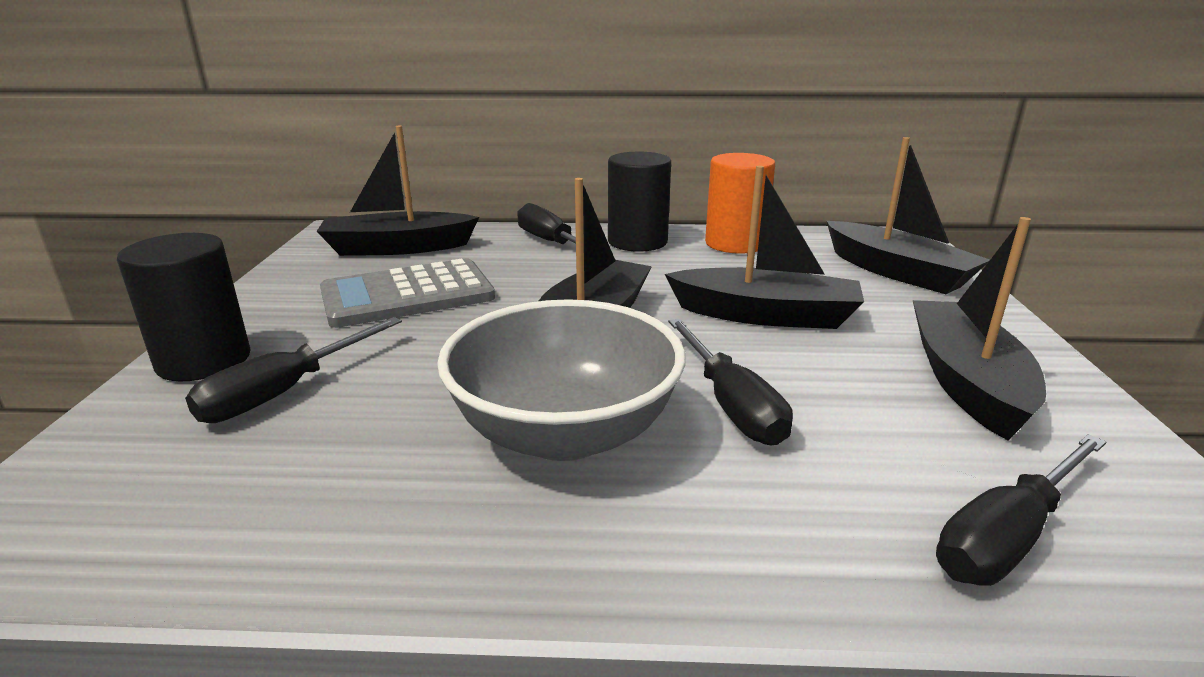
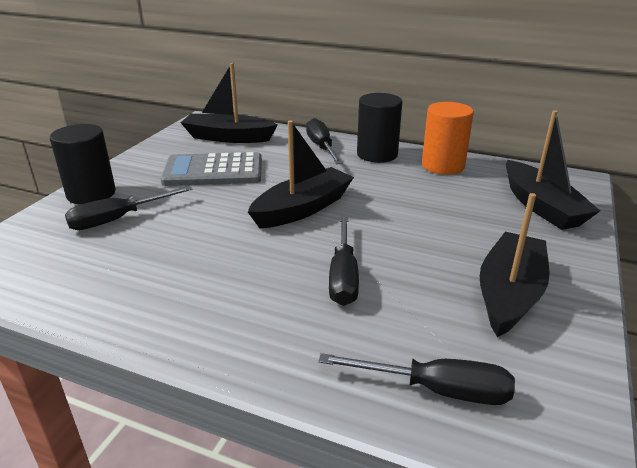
camera: 20 degrees right, 5 degrees up
grey bowl [437,299,686,461] -> none
black boat [665,166,864,329] -> none
black screwdriver [936,434,1106,586] -> black screwdriver turned 150 degrees counterclockwise [318,353,515,405]

